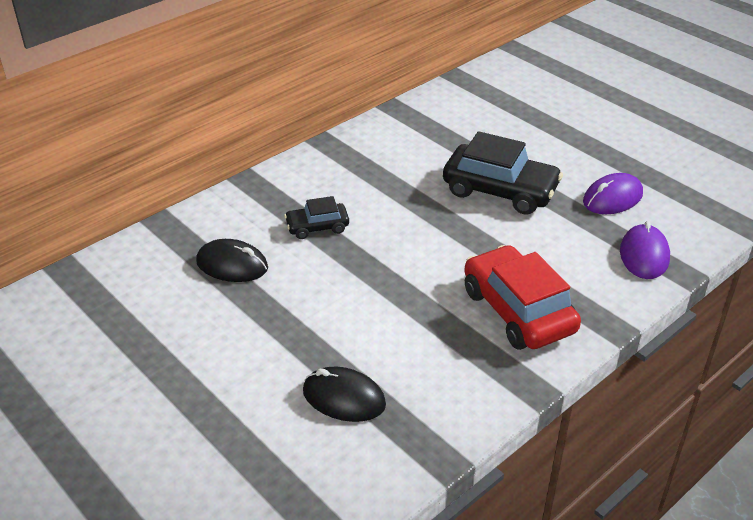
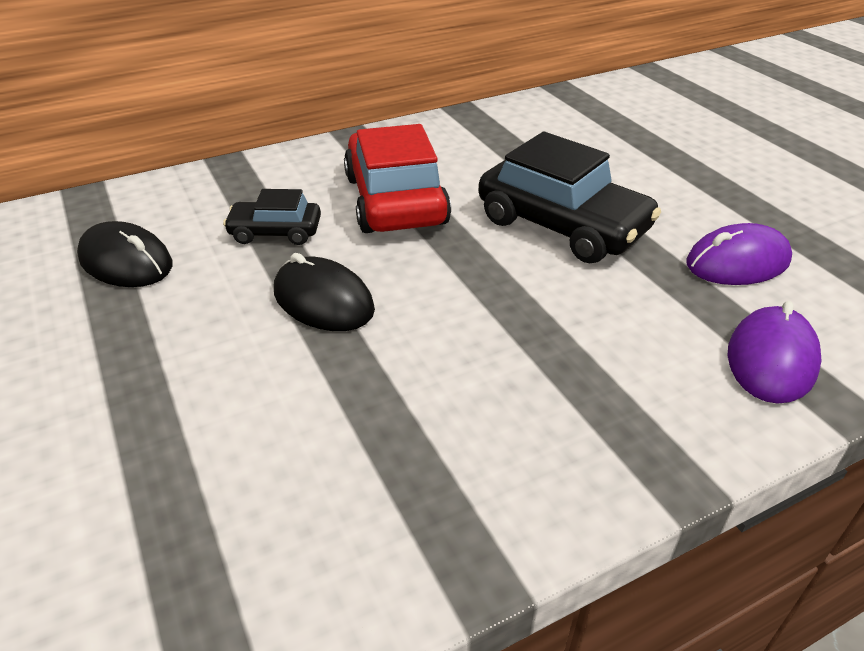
camera: 15 degrees right, 0 degrees up
black mouse [303,367,386,422] -> black mouse moved to [274,253,375,331]
red car [464,245,581,350] -> red car moved to [344,124,451,233]

